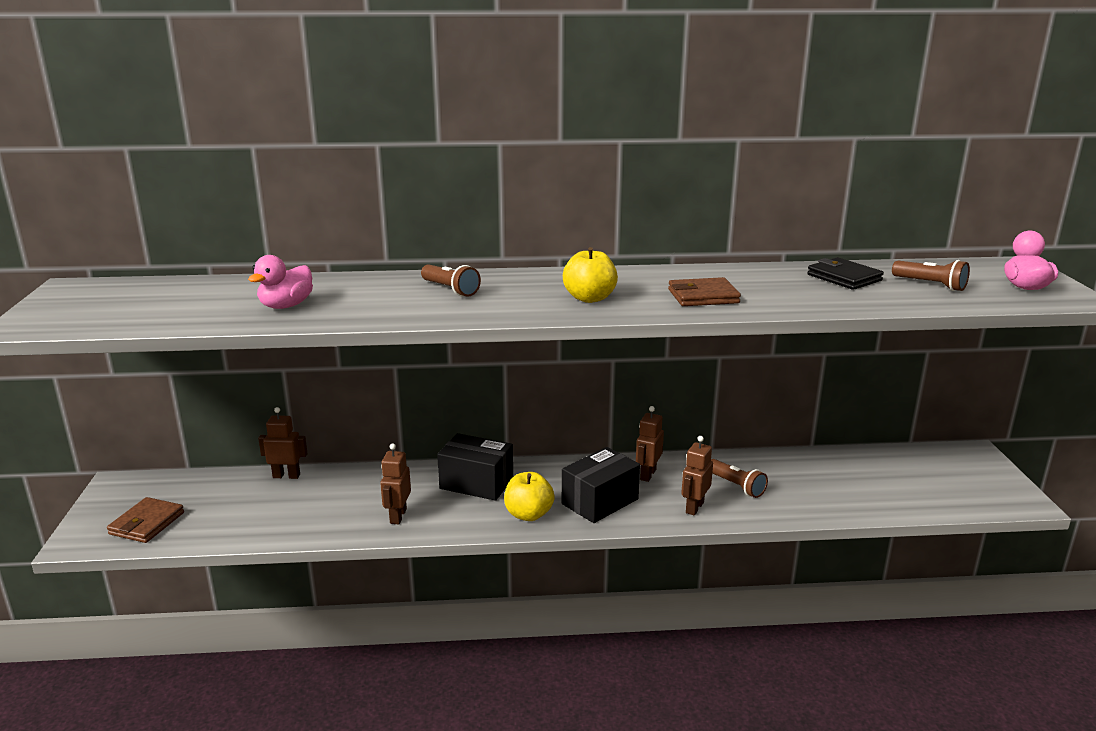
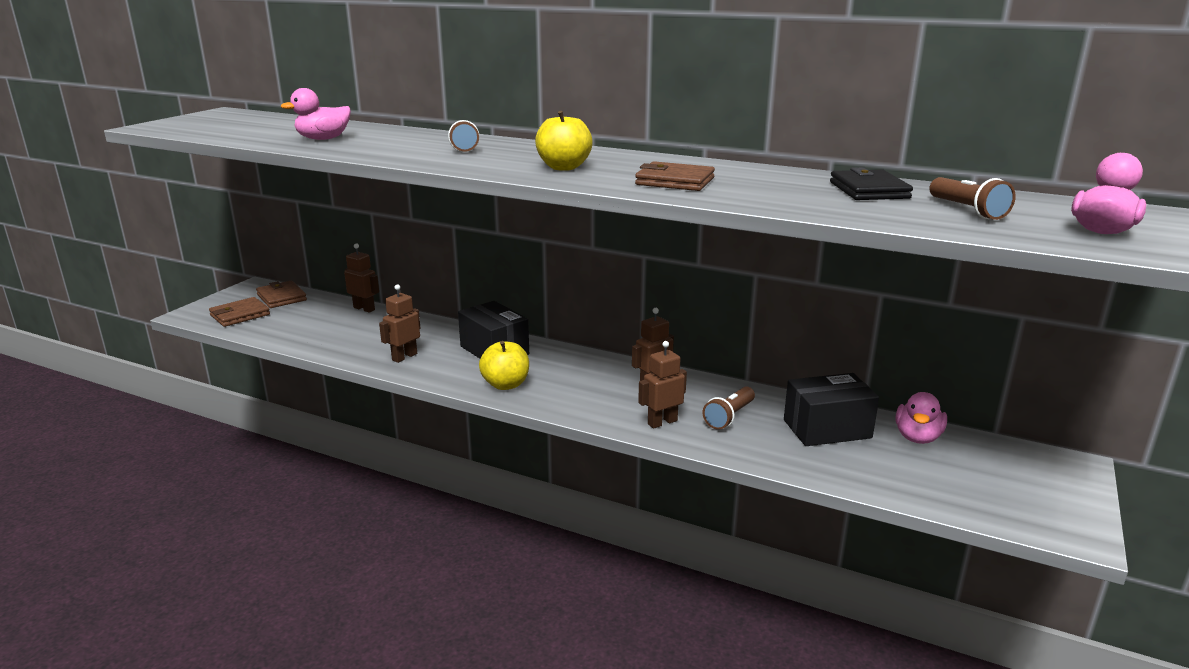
camera: 30 degrees right, 0 degrees up
black box [562,447,640,523] -> black box moved to [784,373,879,446]
brown flashlight [711,459,768,498] -> brown flashlight turned 45 degrees clockwise [703,386,755,430]
none -> brown wallet [256,281,307,308]
none -> pink duck [896,392,947,444]

